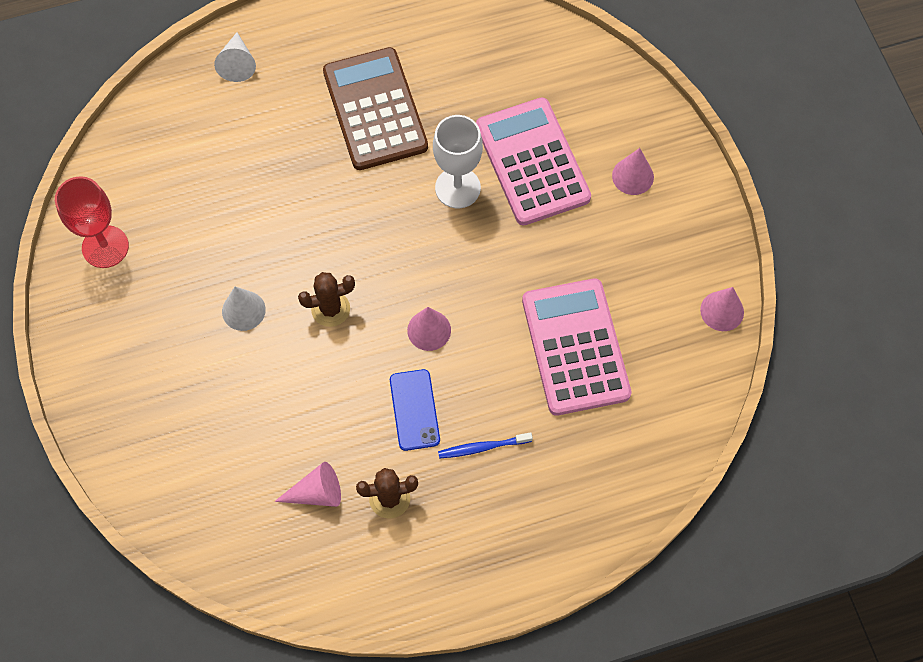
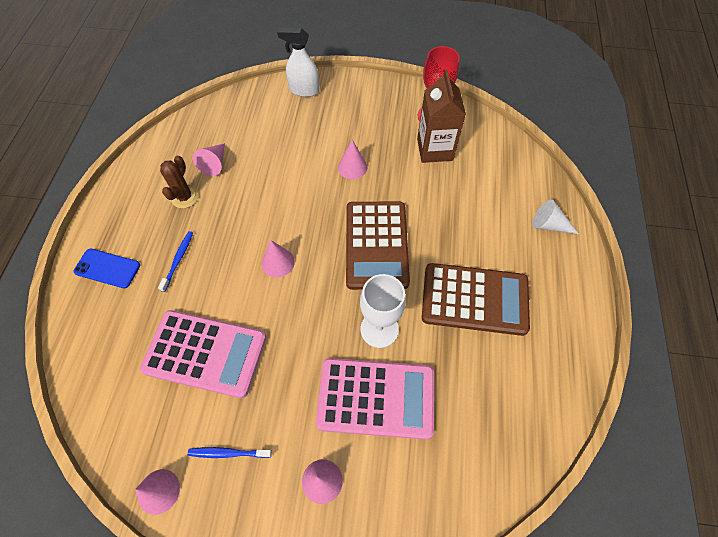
camera: 115 degrees right, 5 degrees down
white cone [222,287,266,331] -> pink cone [338,140,367,179]
brown cactus [298,272,355,327] -> none
blue phone [390,369,440,451] -> blue phone moved to [74,249,140,288]
none -> blue toothbrush [188,447,272,458]
none -> white spray bottle [277,27,319,97]
none -> brown calculator [346,202,410,290]
none -> brown carton [417,69,466,163]

